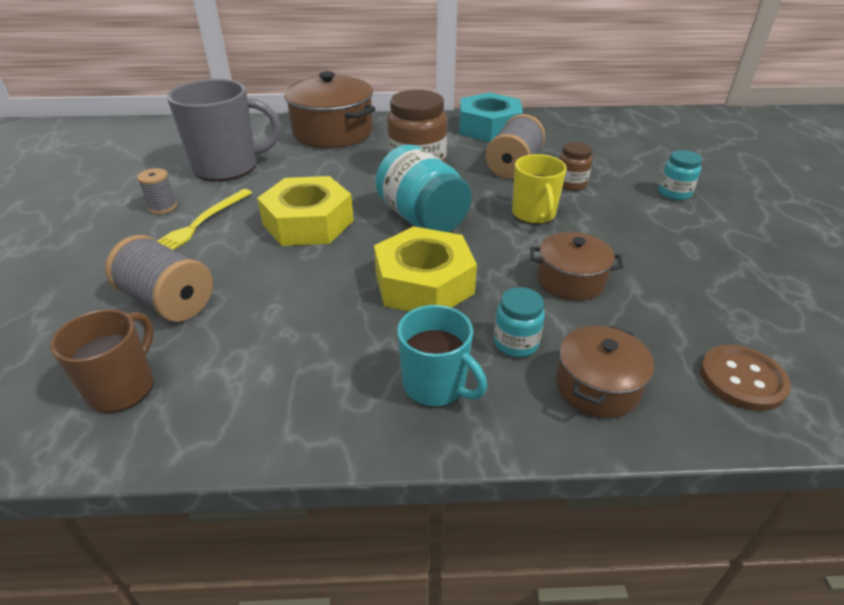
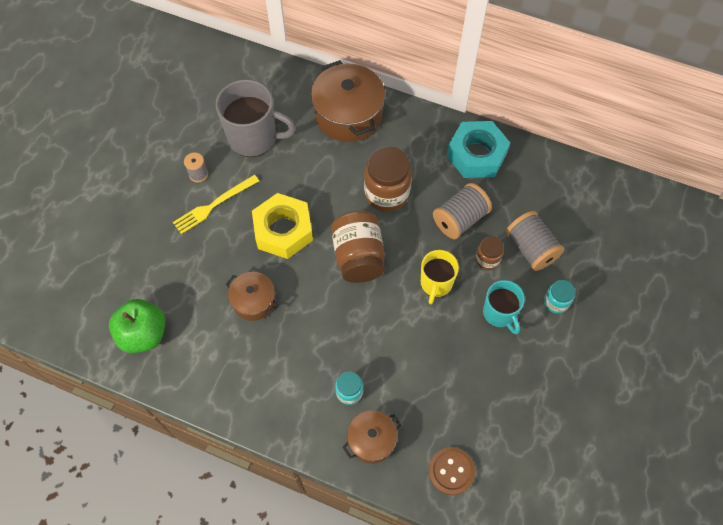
camera: 25 degrees right, 25 degrees up
brown mug [50,309,154,413] -> green apple [109,299,165,353]
grey spool [105,235,213,322] -> grey spool moved to [506,211,564,271]
yellow nut [374,226,477,312] -> none
turquoise jar [375,145,472,232] -> brown jar [331,211,385,283]
turquoise mug [397,305,487,408] -> turquoise mug moved to [483,280,525,334]
brown pot [530,232,623,301] -> brown pot moved to [226,272,278,321]

